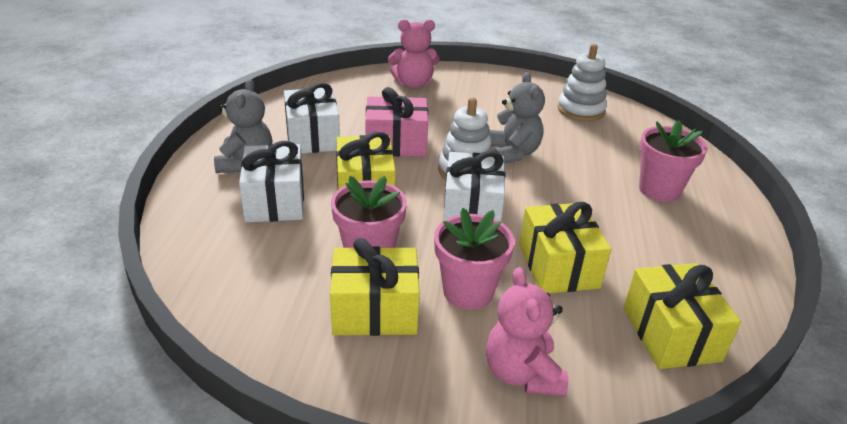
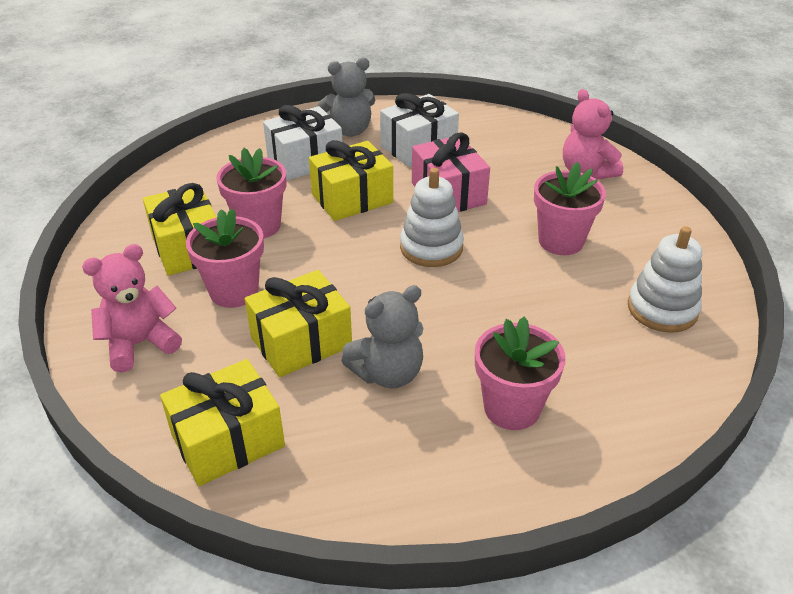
camera: 70 degrees right, 5 degrees up
white gift [443,151,505,221] -> none
grey teddy bear [489,72,545,164] -> grey teddy bear moved to [341,285,424,389]
none -> pink flower pot [534,162,606,255]

